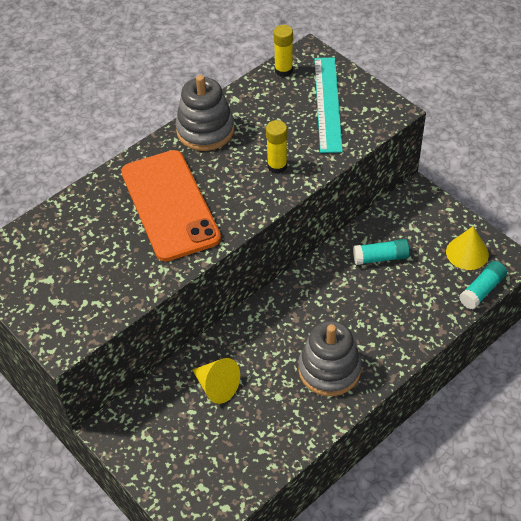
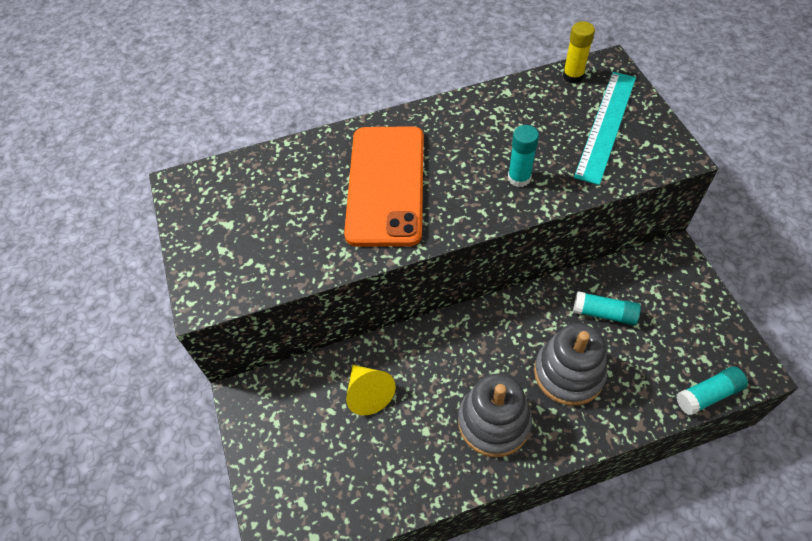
camera: 25 degrees right, 5 degrees up
grey stacking toy [175,75,234,151] -> grey stacking toy moved to [534,323,607,406]
yellow glue stick [266,120,287,174] -> turquoise glue stick [508,125,539,187]
yellow cone [446,226,489,270] -> none

